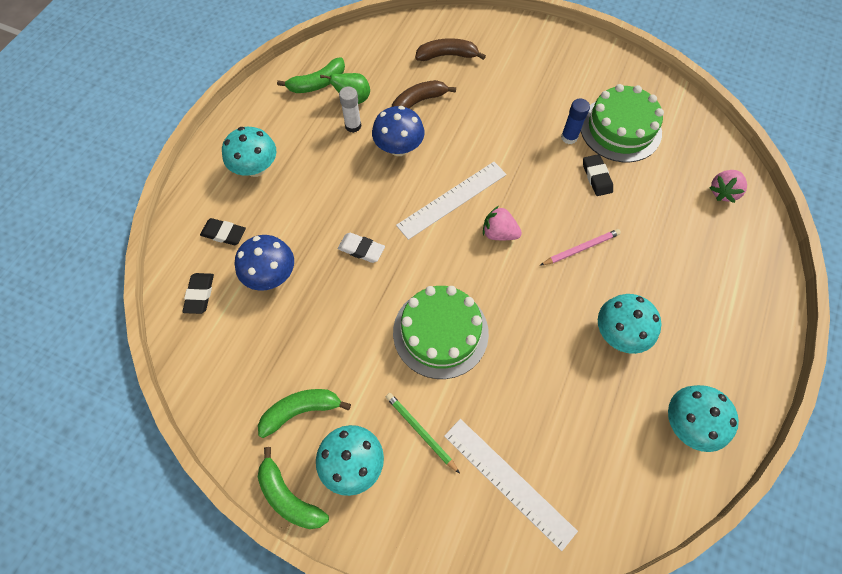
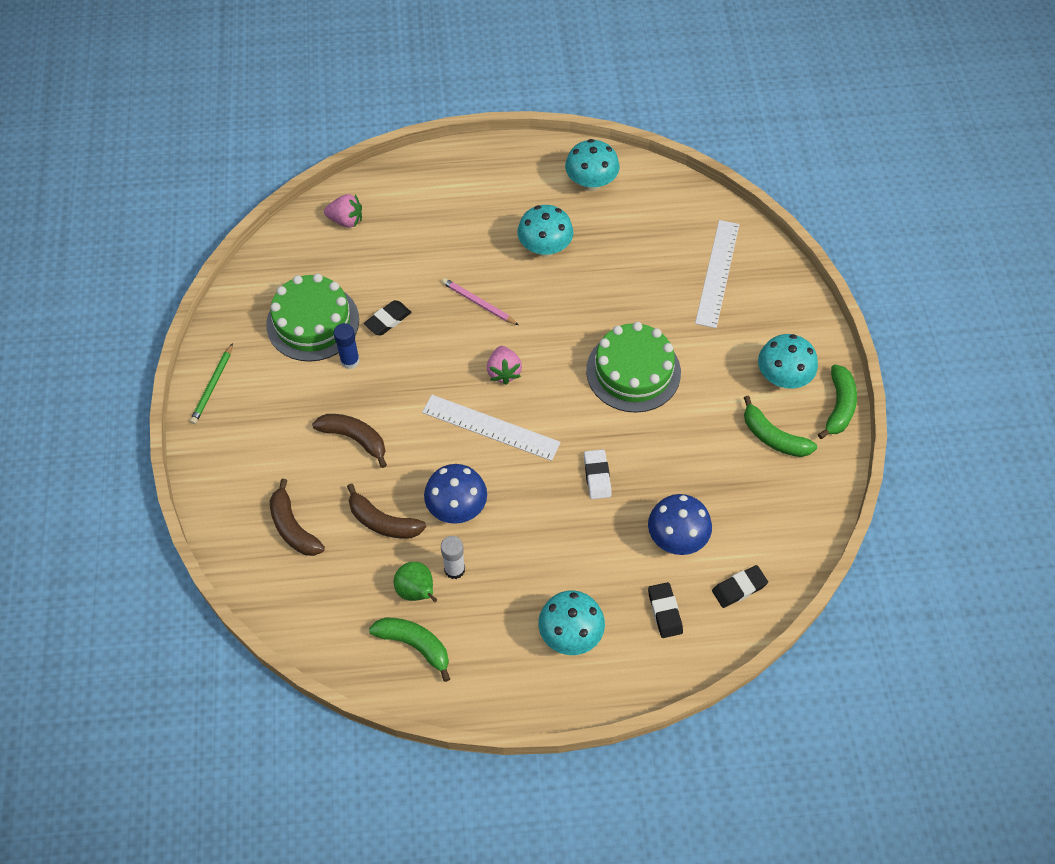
camera: 120 degrees left, 5 degrees down
green pencil [386,393,460,474] -> green pencil moved to [190,343,233,424]
none -> brown banana [312,414,387,468]

